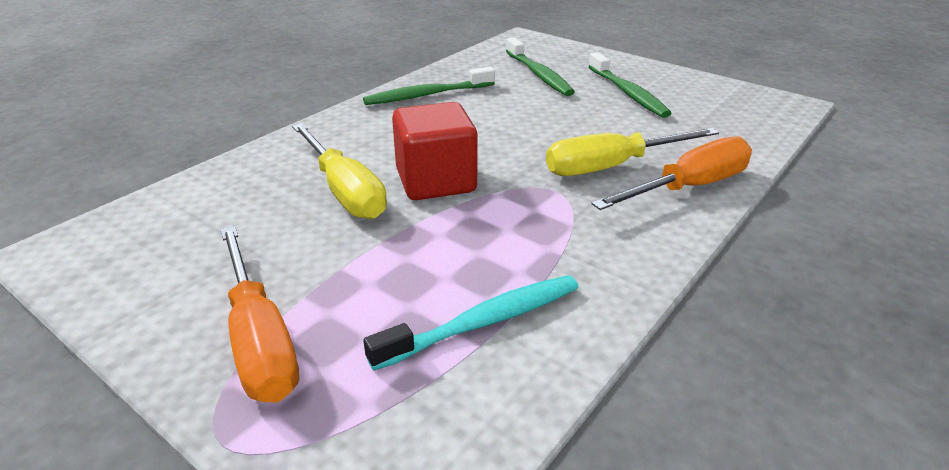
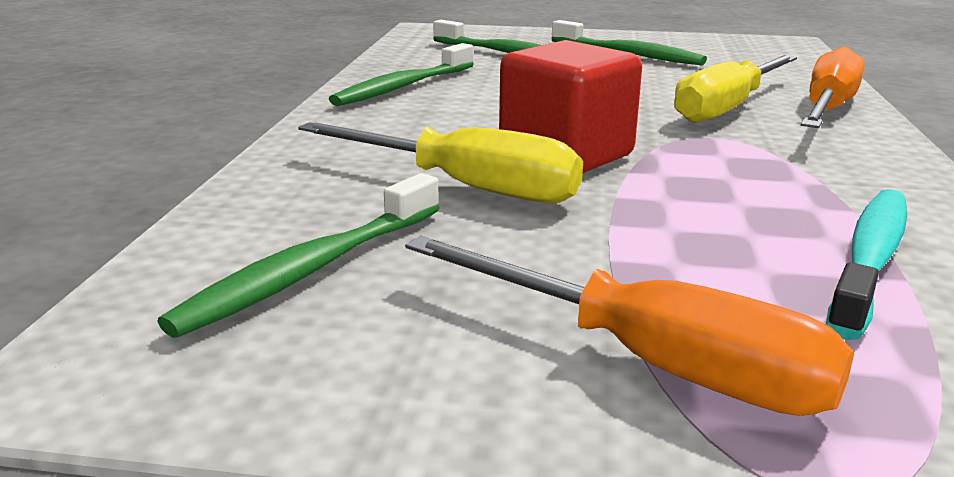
camera: 30 degrees left, 10 degrees down
none -> green toothbrush [157,173,440,338]

